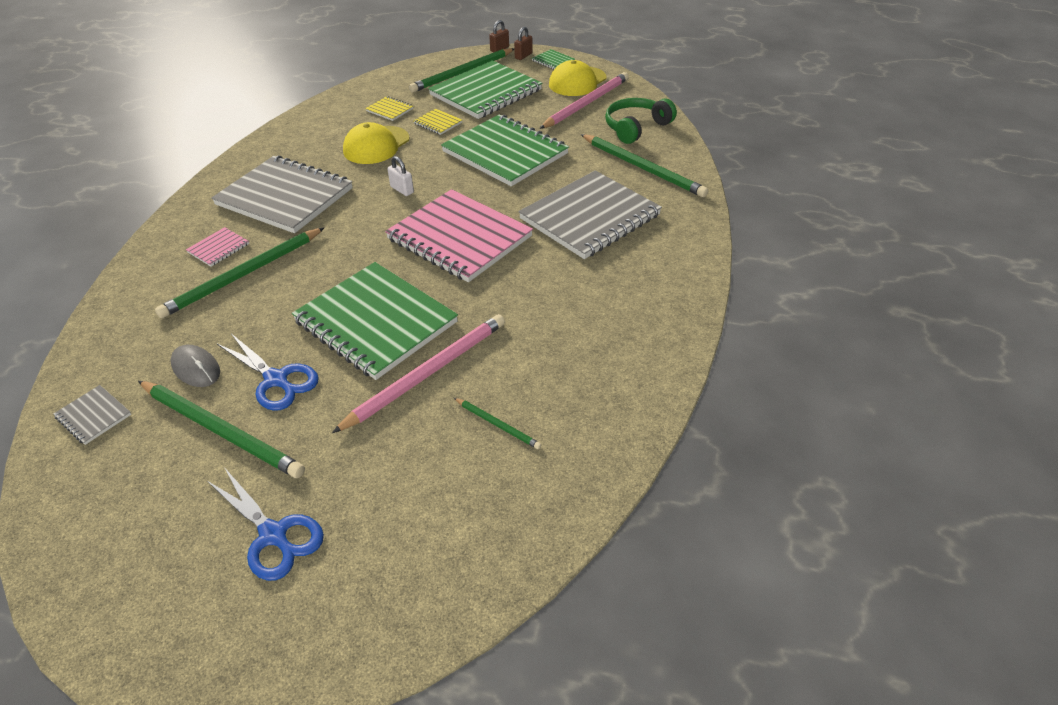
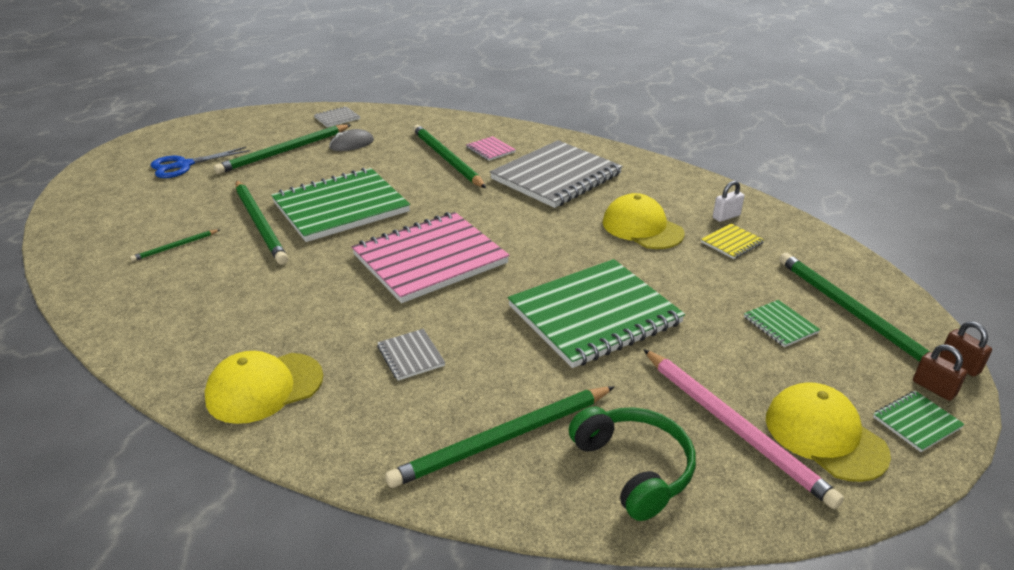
camera: 105 degrees right, 10 degrees down
blue scissors [217,334,319,411] -> none
pink pencil [332,314,505,433] -> green pencil [236,180,288,264]
white padlock [387,156,414,196] -> white padlock moved to [713,181,744,222]
yellow notebook [413,109,462,135] -> none
green notebook [428,60,542,119] -> green notebook [744,300,820,347], size x0.41
grey notebook [519,170,662,259] -> grey notebook [377,329,445,381], size x0.41
none -> yellow cap [205,351,323,424]

